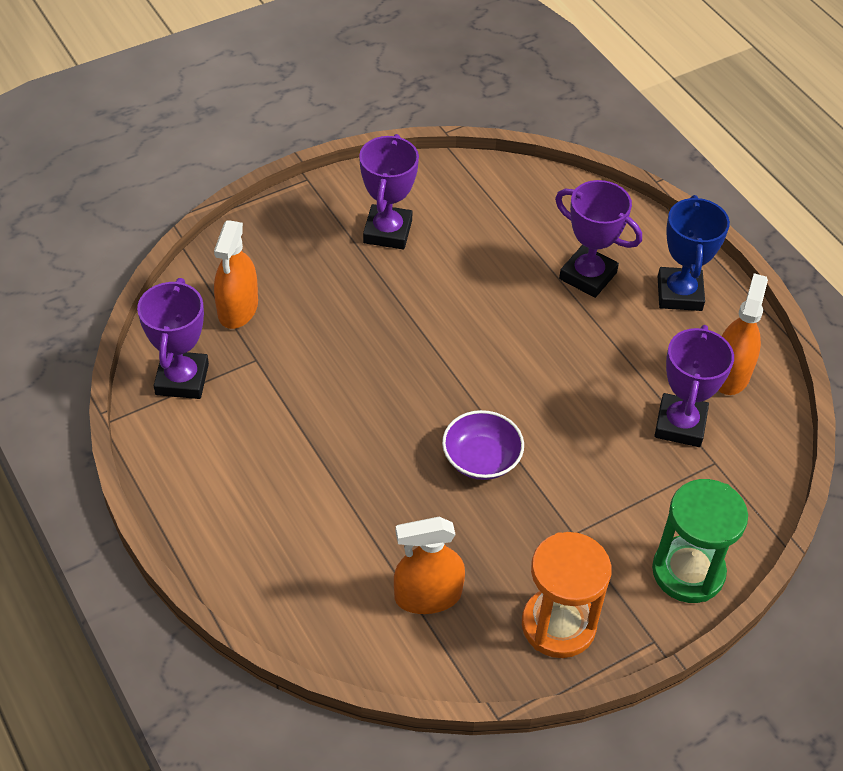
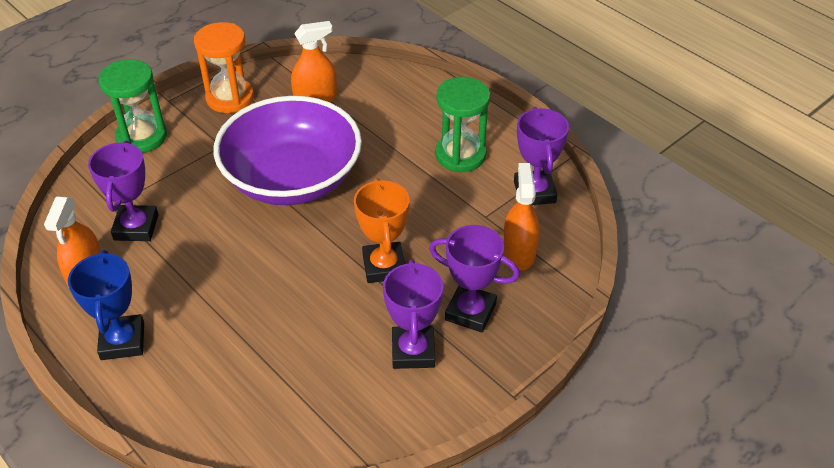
camera: 170 degrees right, 5 degrees down
purple bowl [442,410,524,480] -> purple bowl [214,96,362,205], size x2.34
purple trophy [555,180,642,298] -> purple trophy moved to [429,225,520,333]
none -> orange trophy [354,178,410,283]
none -> green hourglass [435,77,490,172]

